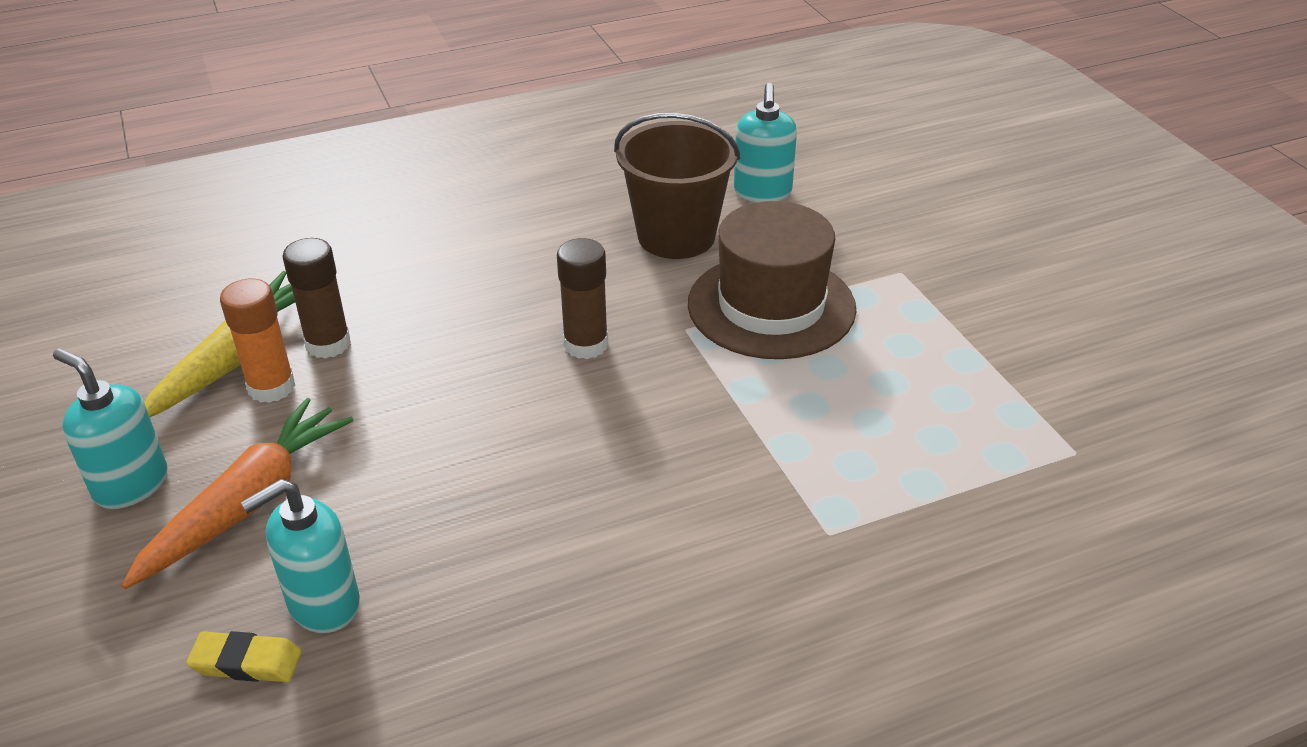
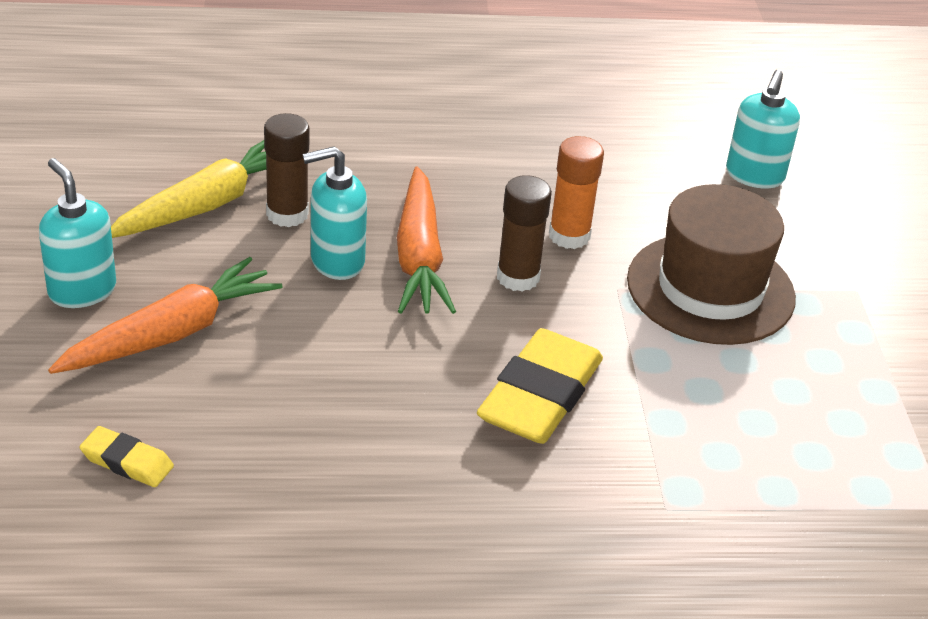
camera: 15 degrees right, 0 degrees up
orange glue stick [220,279,295,403] -> orange glue stick moved to [549,136,604,249]
turquoise soap dispenser [241,479,360,633] -> turquoise soap dispenser moved to [303,146,367,280]
brown bucket [614,113,740,259] -> none
none -> orange carrot [397,167,456,314]
none -> yellow eraser [477,328,603,444]

